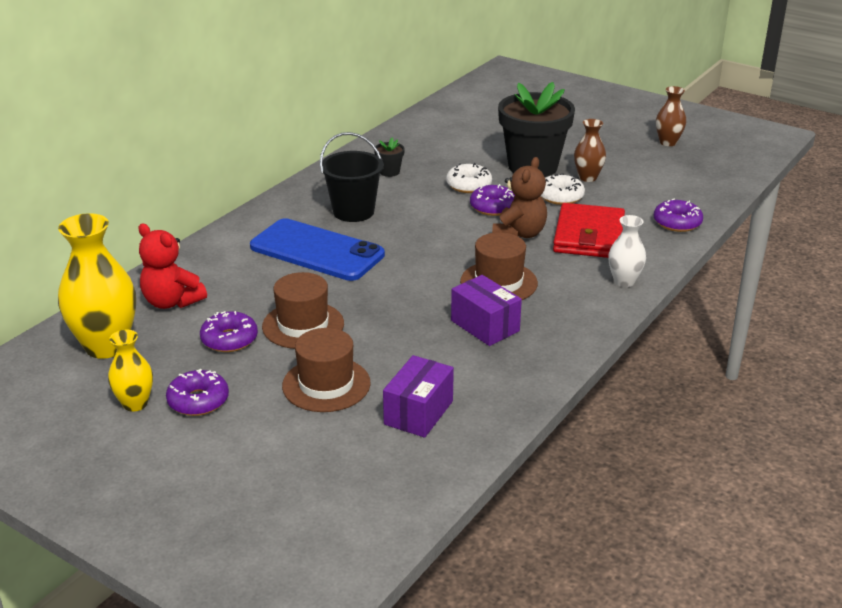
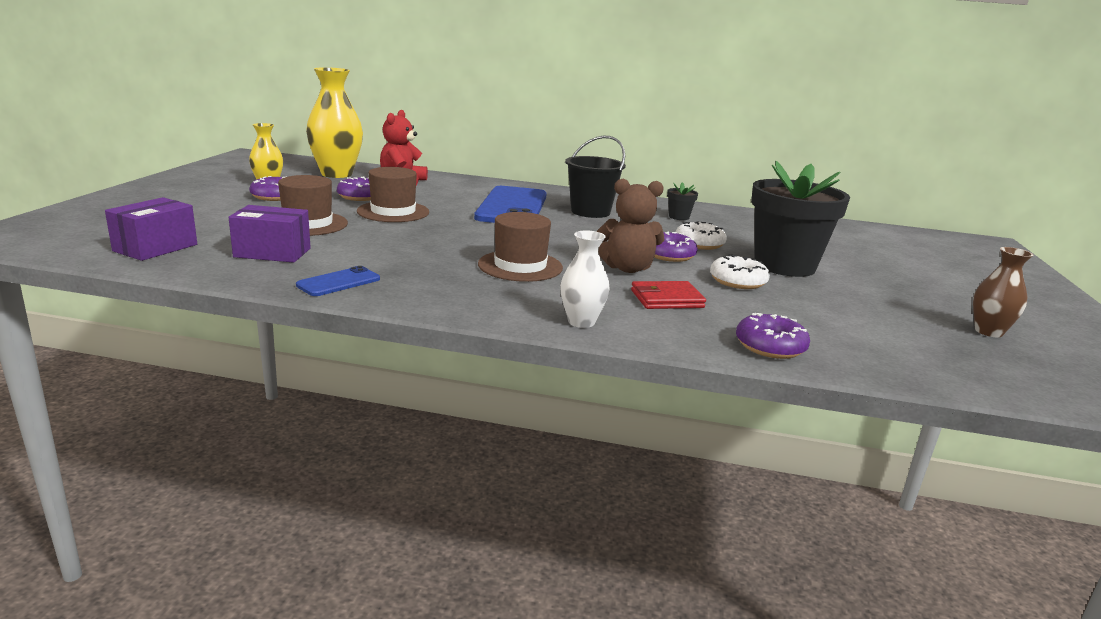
camera: 65 degrees right, 10 degrees down
purple box [451,275,522,346] -> purple box moved to [105,197,197,261]
red wallet [553,203,625,258] -> red wallet [631,281,706,309], size x0.60
brown vase [574,119,606,182] -> none
none -> blue phone [296,266,380,296]

